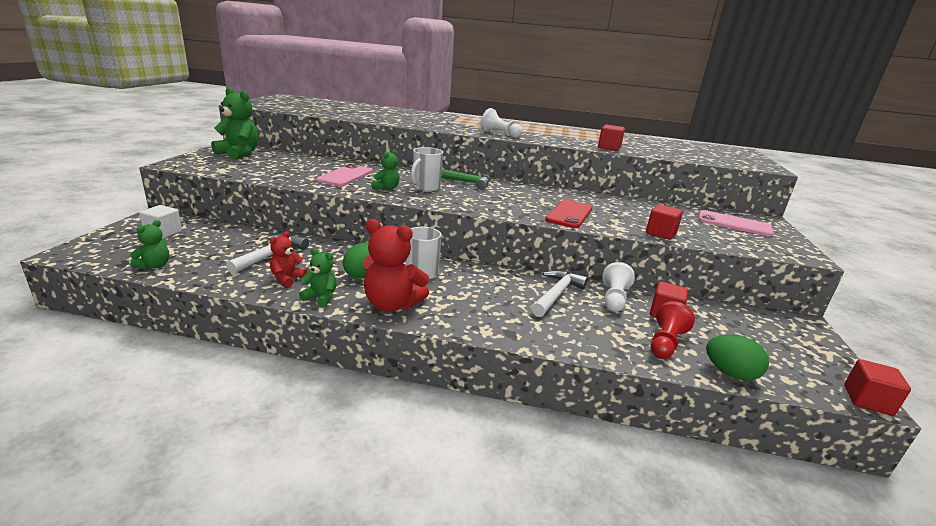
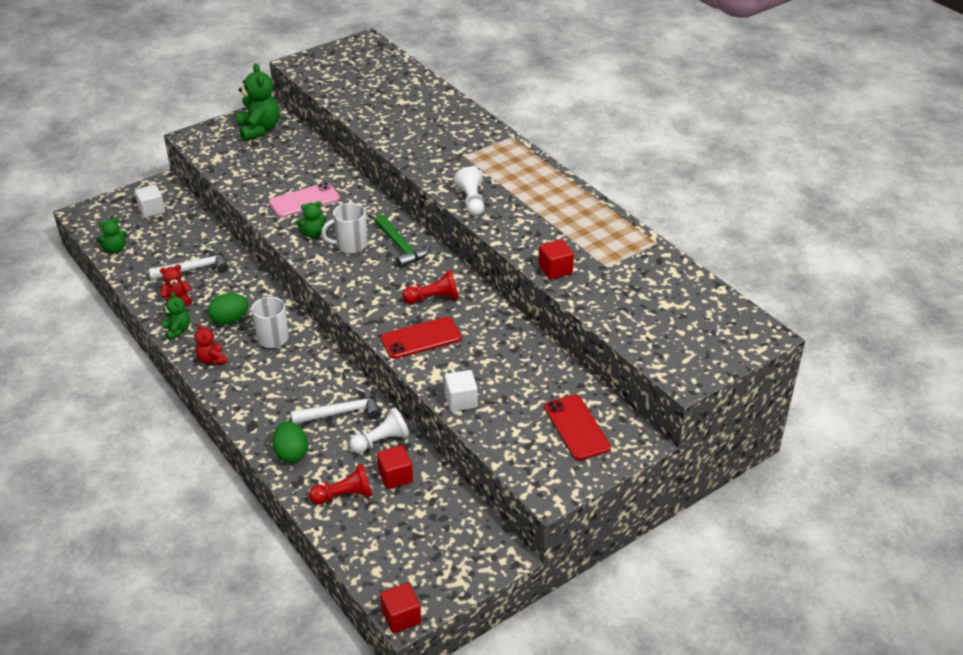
camera: 45 degrees right, 15 degrees up
red teddy bear [363,219,429,312] -> red teddy bear [195,323,227,365], size x0.55
red cube [646,204,683,240] -> white cube [444,370,478,412]
pink phone [698,210,773,237] -> red phone [544,395,611,460]
green egg [706,335,769,381] -> green egg moved to [273,421,308,463]
none -> red pawn [403,270,459,304]

